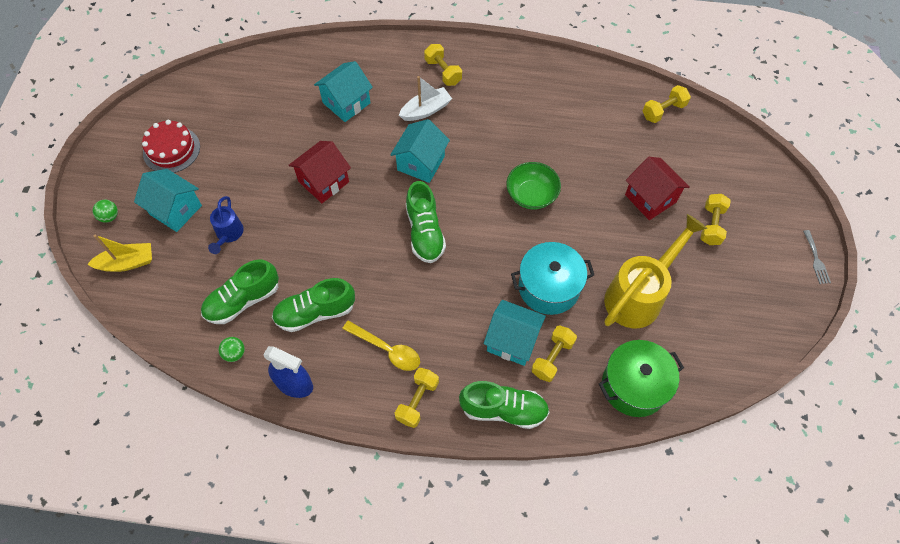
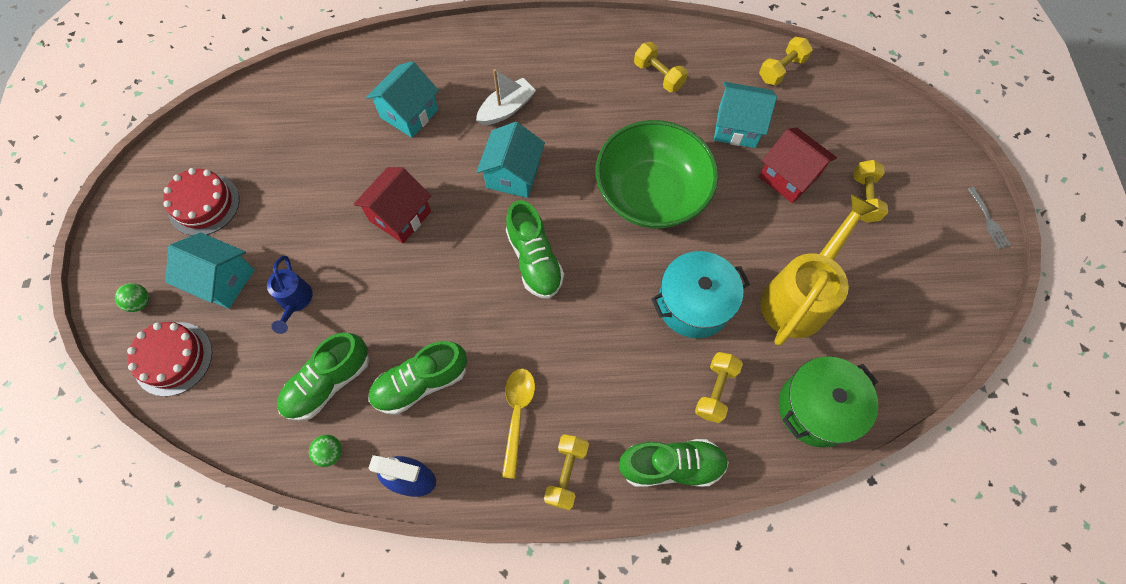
camera: 10 degrees left, 5 degrees up
yellow boat [87,234,152,272] -> red cake [127,322,212,397]
yellow spoon [342,320,420,371] -> yellow spoon turned 105 degrees counterclockwise [502,368,535,479]
yellow dumbbell [424,44,462,86] -> yellow dumbbell moved to [634,42,688,92]
turquoise house [484,300,546,366] -> turquoise house moved to [714,82,777,148]
green bowl [506,162,561,209] -> green bowl [596,120,718,229], size x1.82

